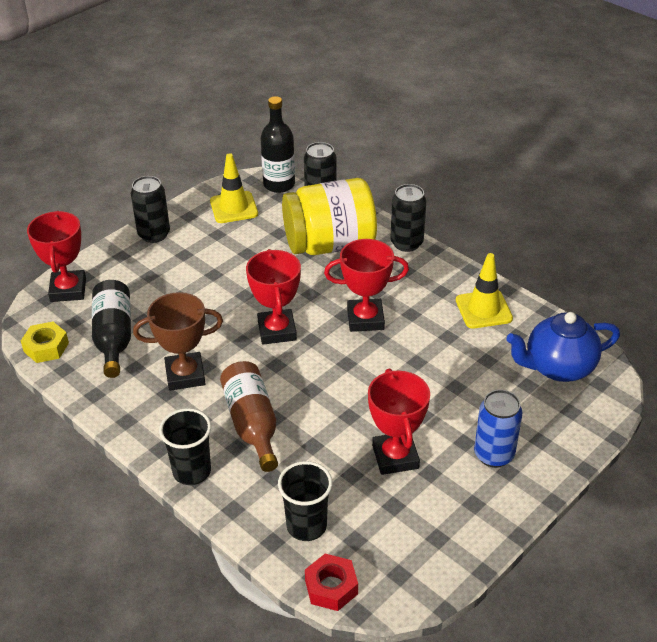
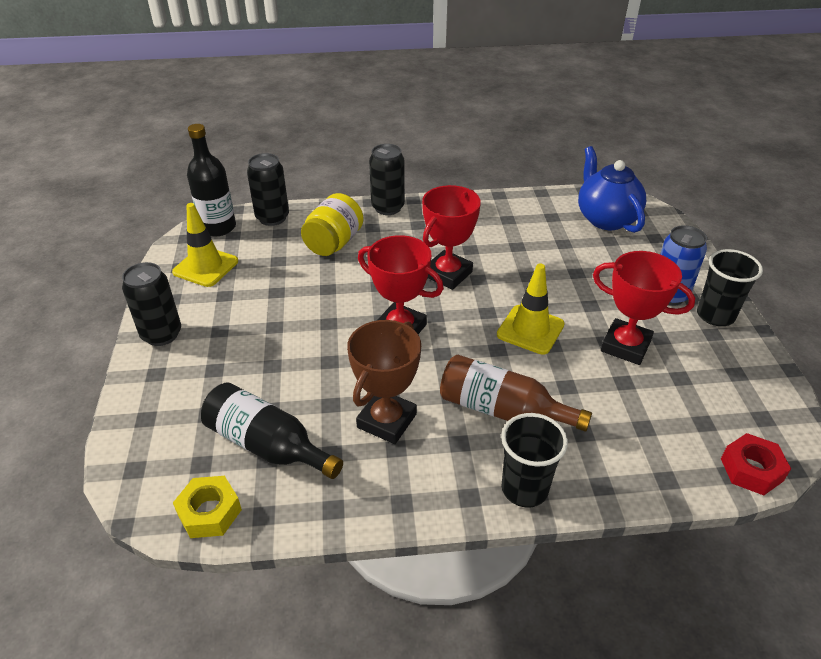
camera: 50 degrees left, 0 degrees up
red trophy [27,211,86,302] -> none
black cup [278,461,332,541] -> black cup moved to [697,249,763,326]
yellow jar [282,178,377,255] -> yellow jar [301,193,364,256], size x0.61
yellow traffic cone [456,253,513,329] -> yellow traffic cone moved to [497,263,565,355]
blue teapot [506,312,620,382] -> blue teapot turned 135 degrees clockwise [578,146,646,233]

